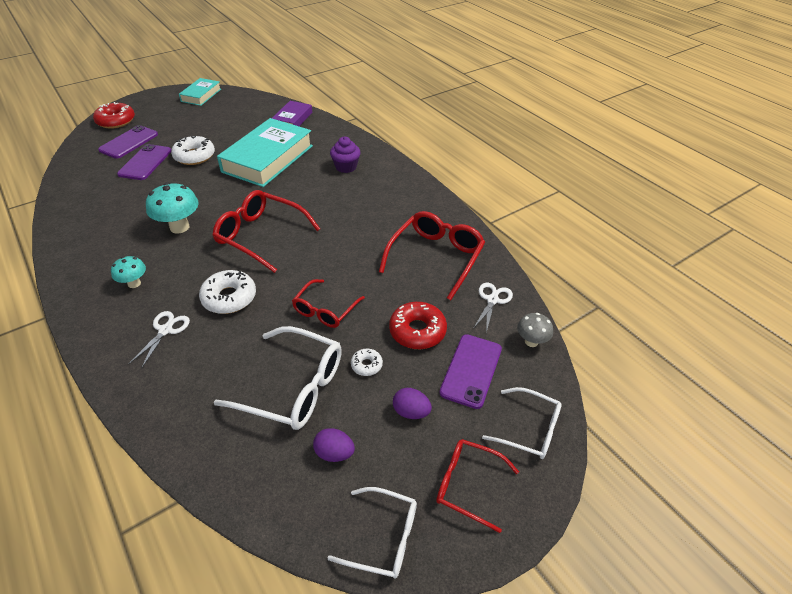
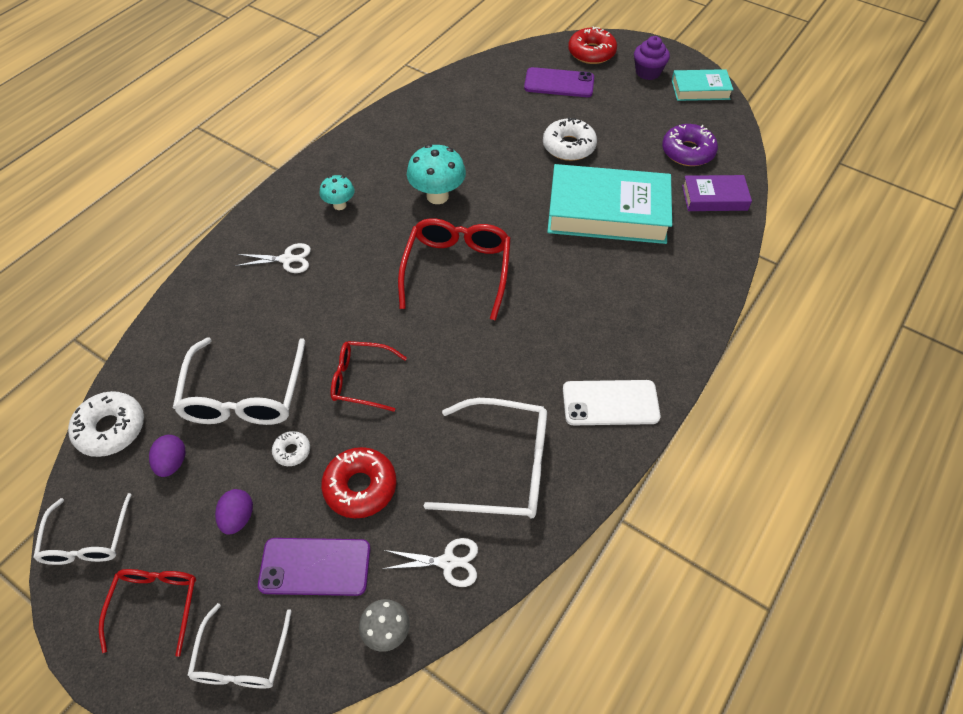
camera: 70 degrees right, 10 degrees up
purple phone [117,144,171,180] -> none
white donut [199,270,256,314] -> white donut moved to [68,391,144,457]
purple cupcake [330,137,361,173] -> purple cupcake moved to [634,36,670,80]
red glasses [379,211,485,300] -> white glasses [424,398,547,518]
none -> white phone [563,380,661,425]
none -> purple donut [662,124,718,166]

